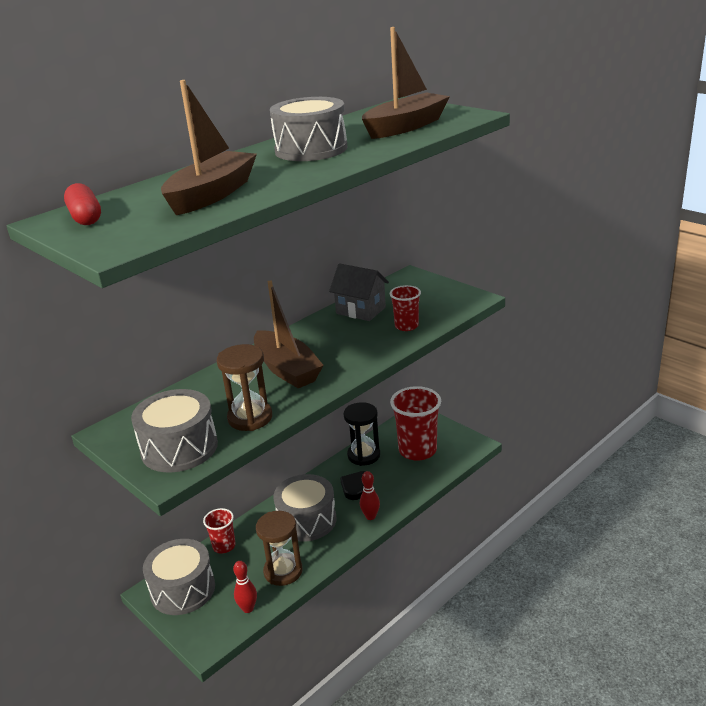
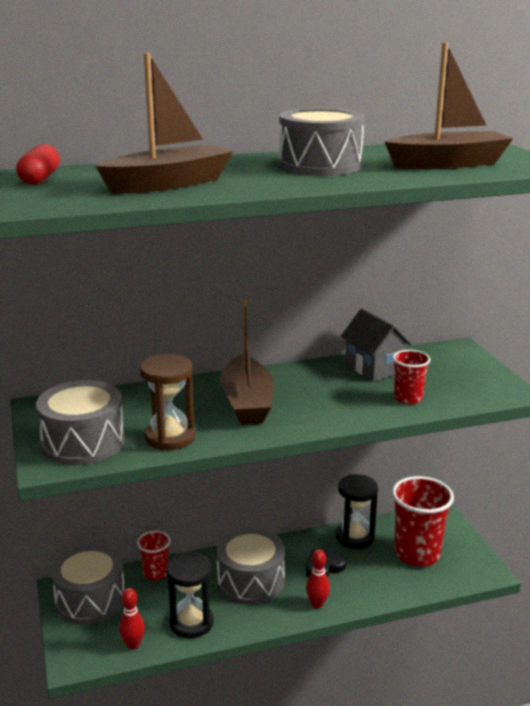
camera: 25 degrees right, 5 degrees down
brown hourglass [256,511,302,586] -> black hourglass [166,551,214,638]

